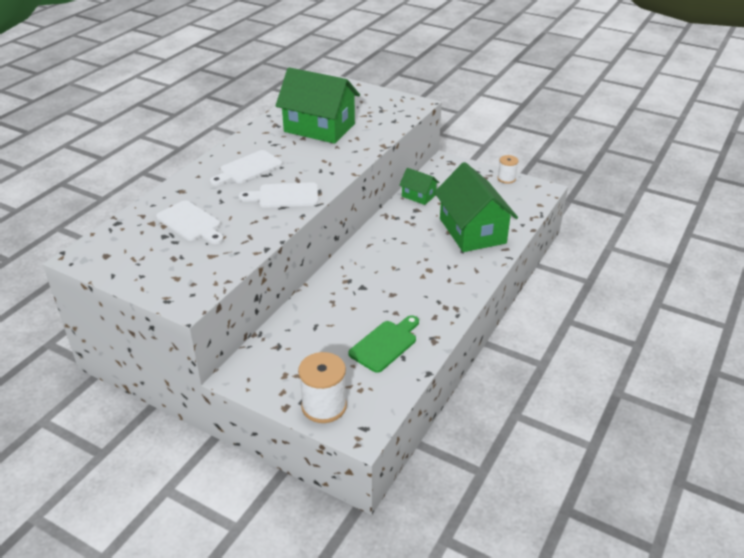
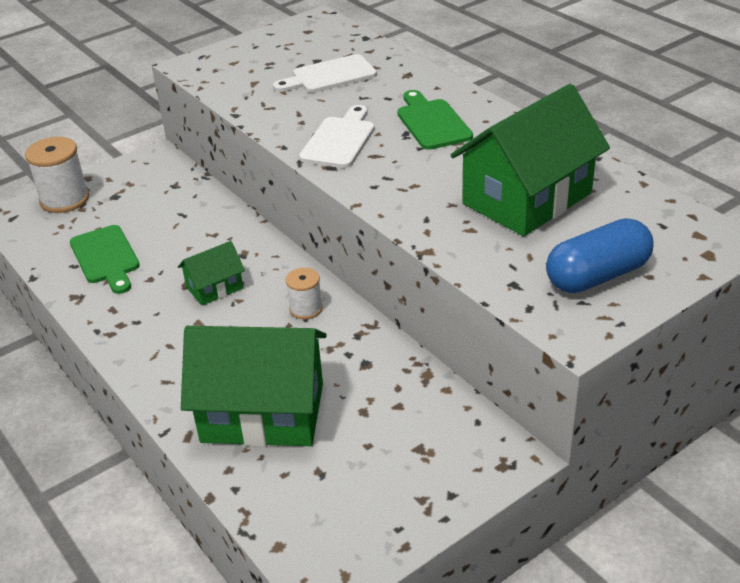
camera: 115 degrees right, 0 degrees up
white cutting board [210,150,282,186] -> green cutting board [397,90,473,150]
green house [399,168,440,205] -> green house moved to [178,241,245,306]
white spool [497,155,518,184] -> white spool moved to [286,268,323,319]
none -> blue capsule [546,218,654,293]

